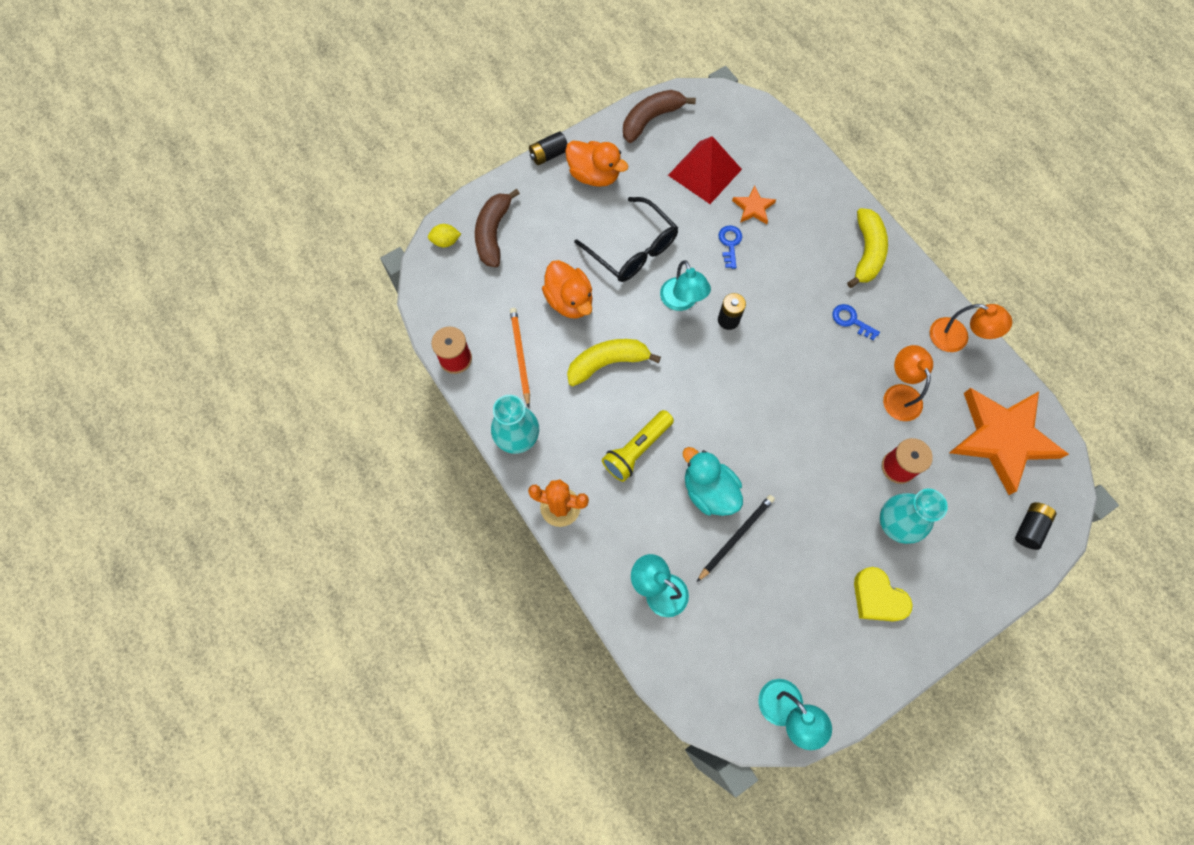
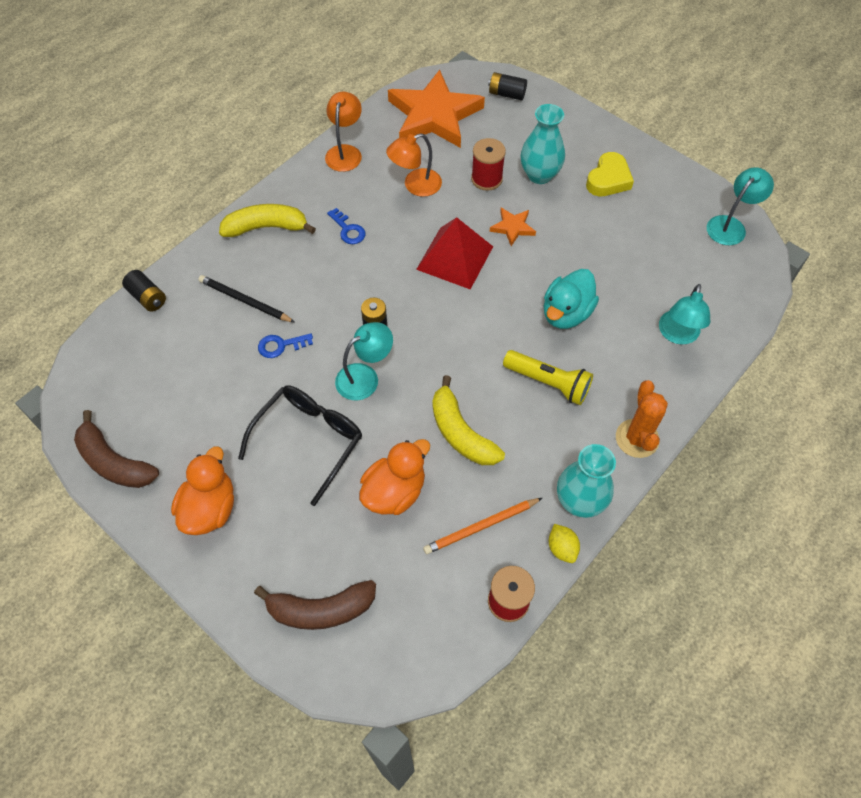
camera: 105 degrees left, 10 degrees down
yellow lemon [428,224,461,247] -> yellow lemon moved to [549,524,580,563]
black battery [529,131,568,165] -> black battery moved to [122,270,166,312]
red pyramid [668,136,742,204] -> red pyramid moved to [416,217,493,289]
black pencil [697,495,775,582] -> black pencil moved to [198,275,294,322]
orange star [732,185,776,224] -> orange star moved to [490,208,536,246]
blue key [832,304,880,340] -> blue key turned 60 degrees counterclockwise [327,208,365,244]

